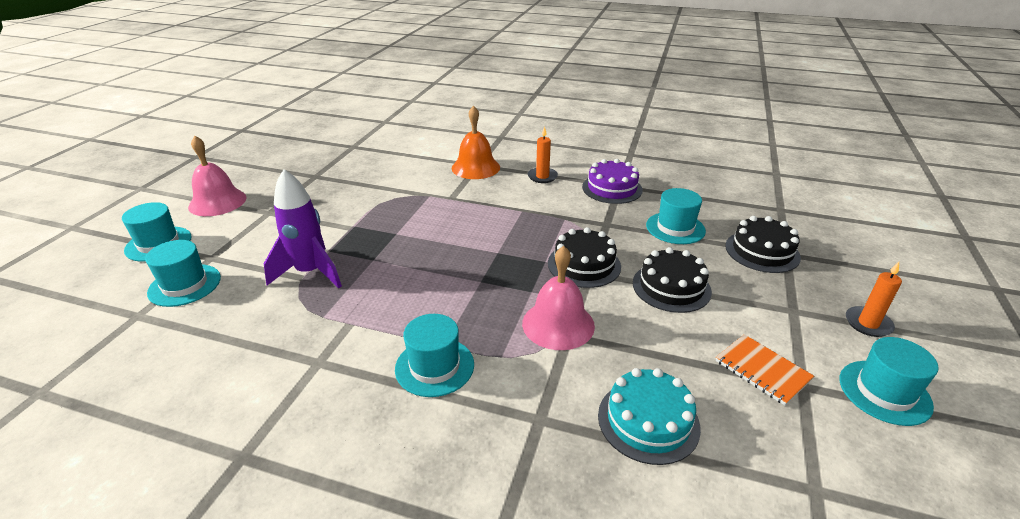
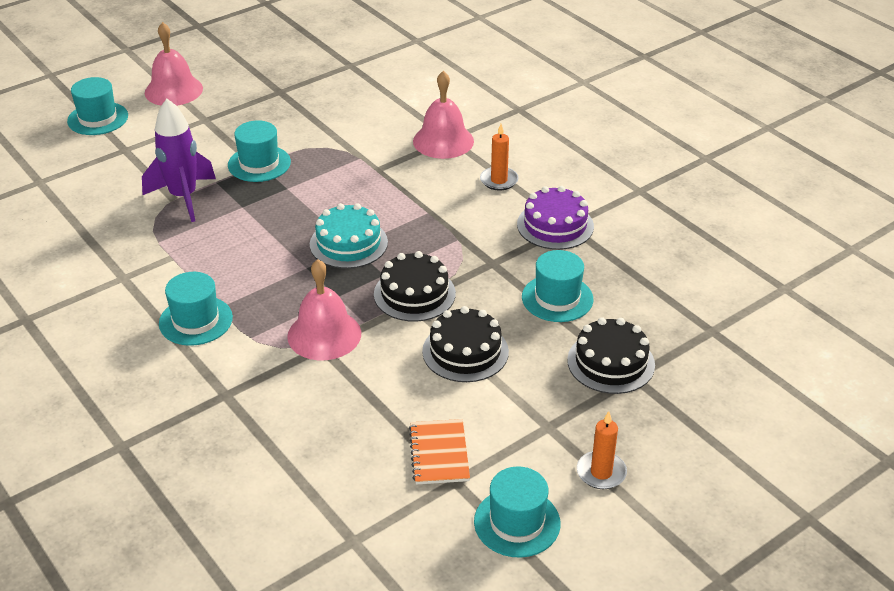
camera: 35 degrees right, 5 degrees up
turquoise hat [145,240,221,307] -> turquoise hat moved to [228,120,291,182]
orange bell [452,105,500,179] -> pink bell [413,71,474,159]
turquoise cake [598,368,701,465] -> turquoise cake moved to [310,203,388,269]

